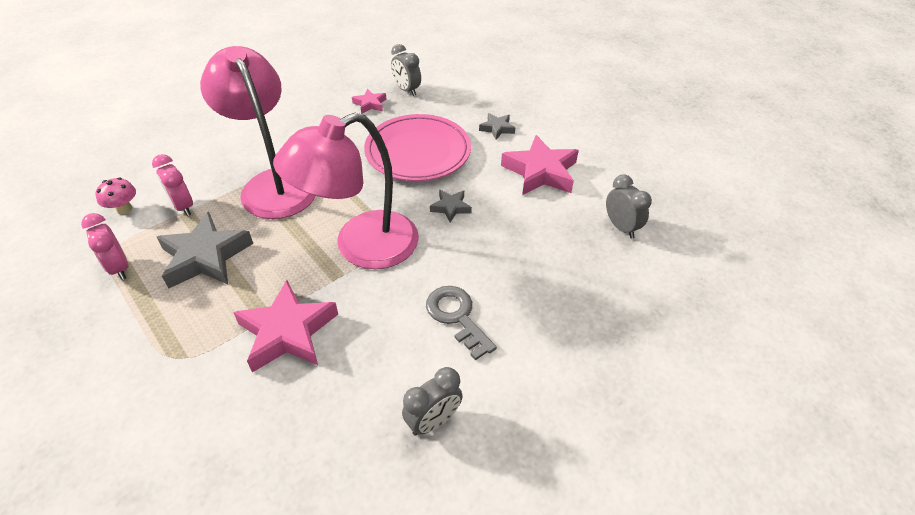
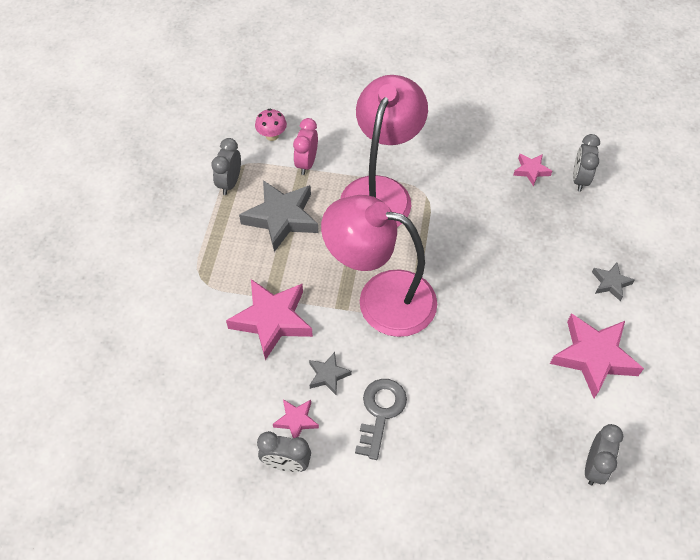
camera: 50 degrees right, 10 degrees up
pink clock [81,213,129,280] -> grey clock [211,138,241,195]
pink plate [364,114,471,181] -> none
grey star [430,190,472,222] -> grey star moved to [309,352,352,395]
none -> pink star [273,399,319,438]

